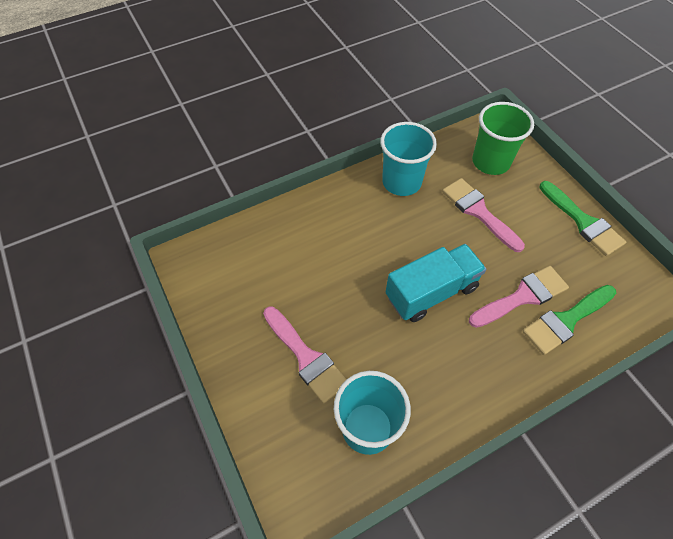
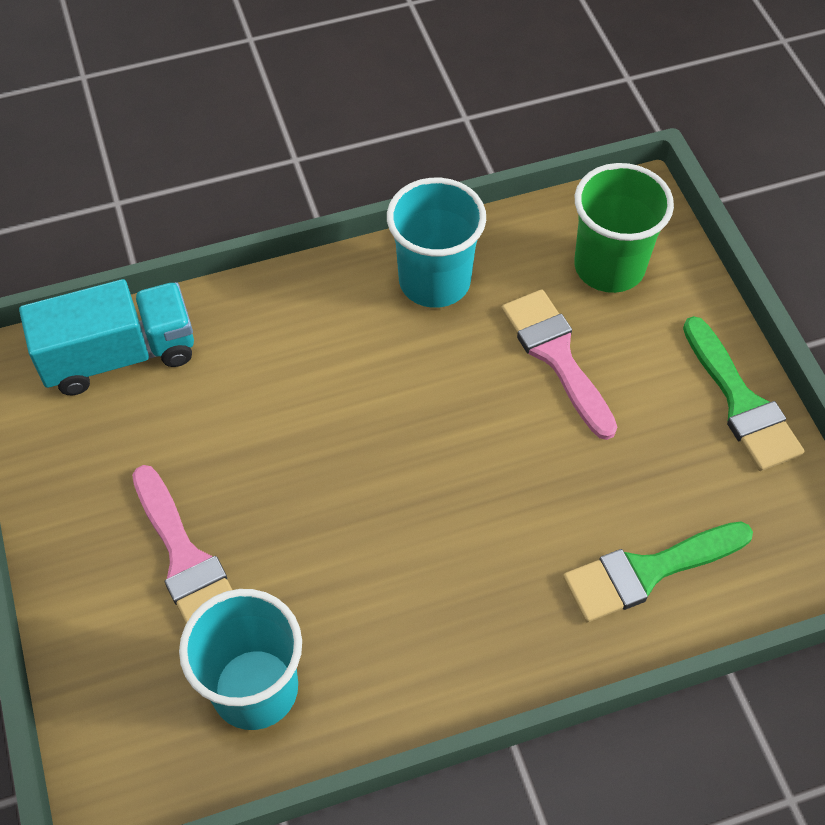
camera: 10 degrees right, 0 degrees up
turquoise truck [386,244,486,322] -> turquoise truck moved to [19,279,194,395]
pink brush [469,266,569,328] -> none

